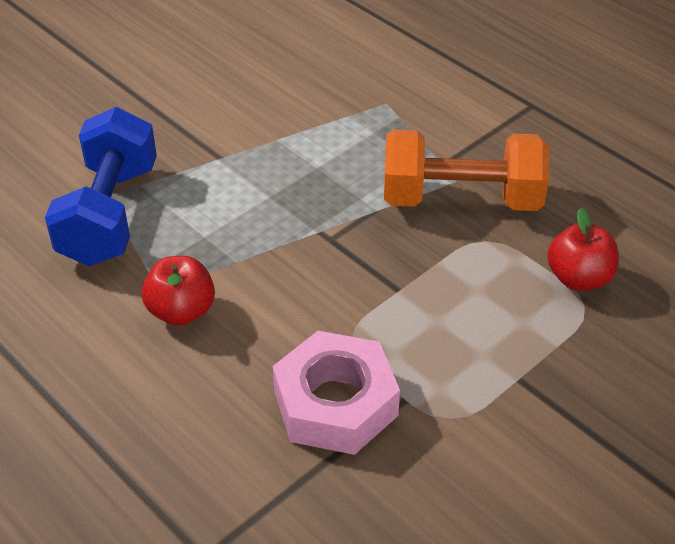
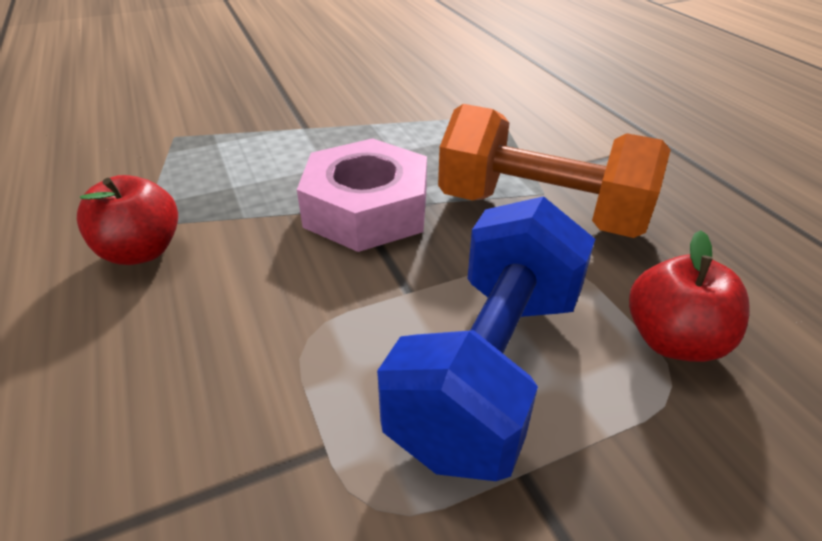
camera: 20 degrees right, 5 degrees down
blue dumbbell [45,107,157,266] -> blue dumbbell moved to [377,196,595,481]
pink nut [273,331,400,455] -> pink nut moved to [297,138,427,252]

